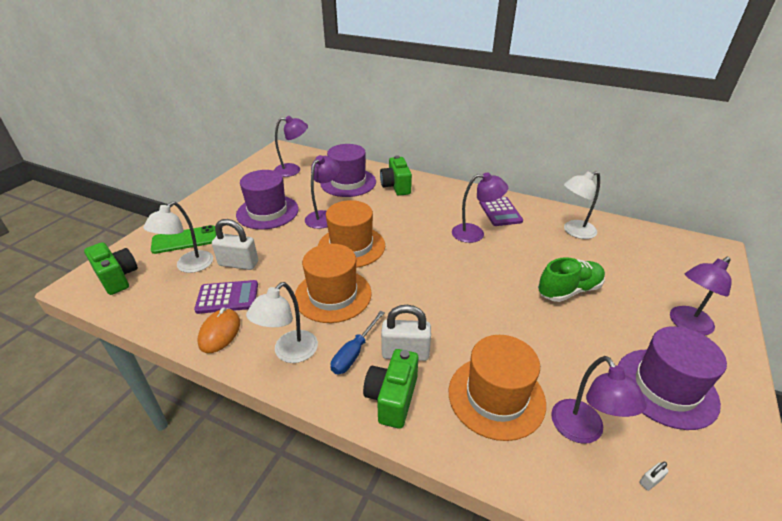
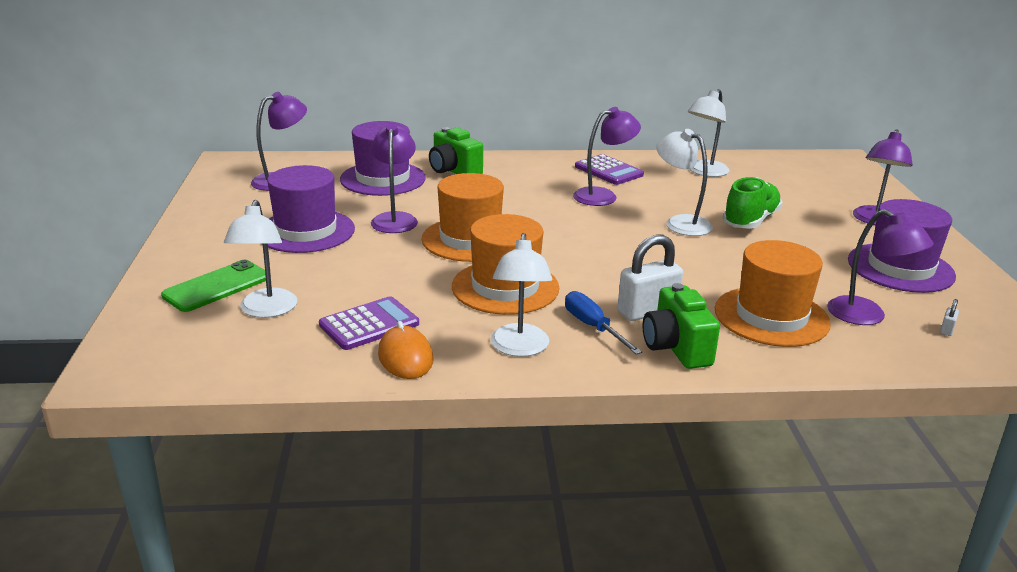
camera: 30 degrees left, 10 degrees down
green camera [84,242,138,295] -> none
white padlock [212,219,258,270] -> none
blue screwdriver [331,311,385,374] -> blue screwdriver turned 150 degrees clockwise [565,291,642,355]
none -> white lamp [656,129,713,236]

